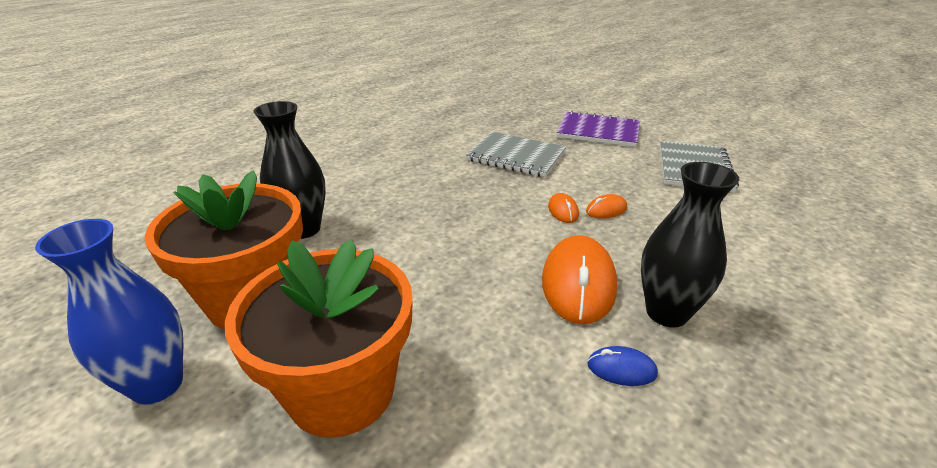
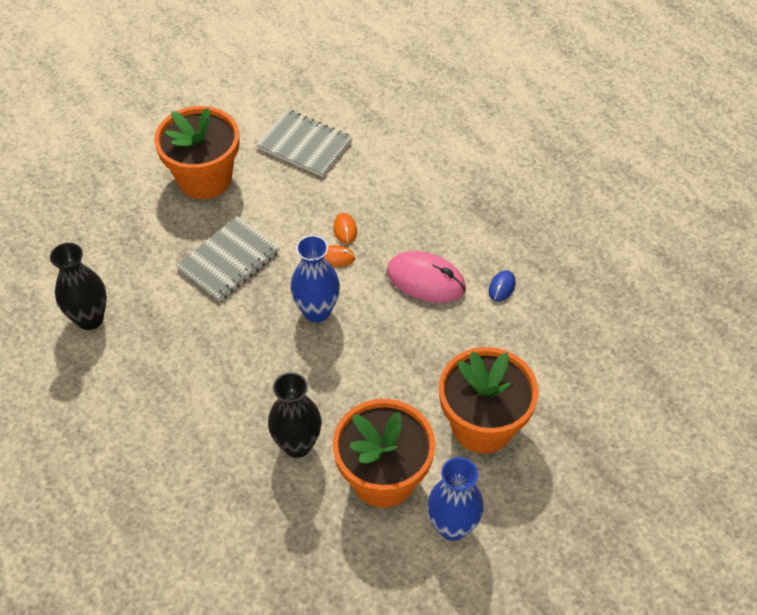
camera: 75 degrees left, 20 degrees up
orange mouse [542,235,617,324] -> pink mouse [387,251,466,303]
purple notebook [557,111,640,147] -> orange flower pot [154,106,239,199]
black vase [641,162,739,327] -> black vase moved to [50,243,107,330]
none -> blue vase [291,235,340,323]

